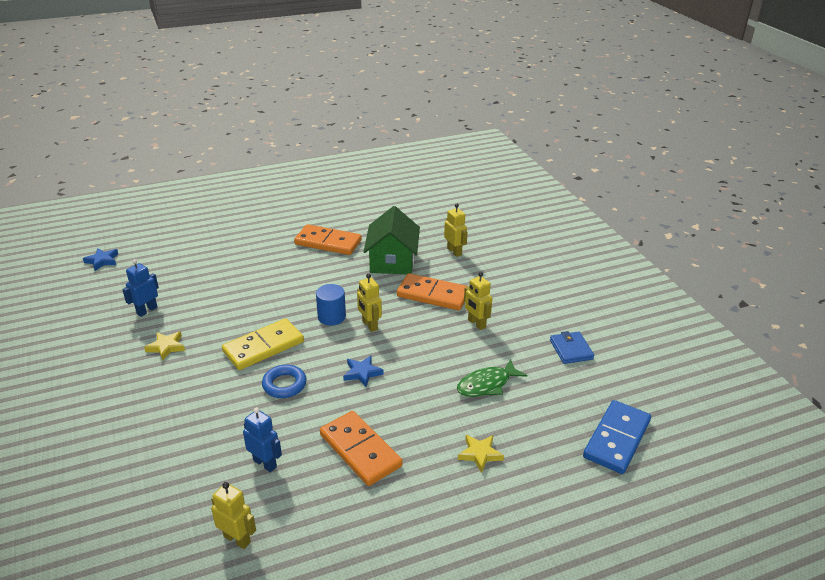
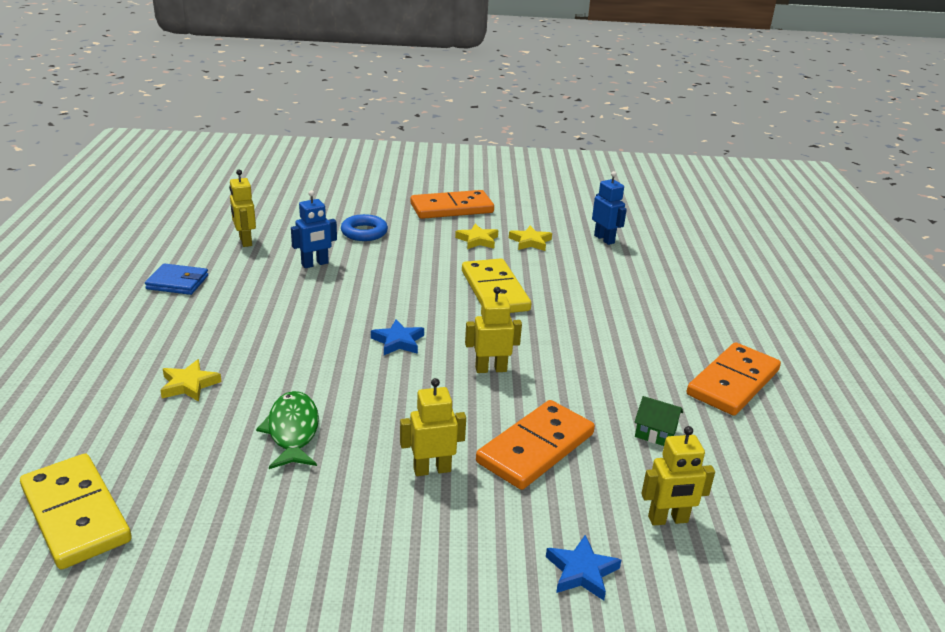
camera: 110 degrees right, 5 degrees down
blue star [83,248,118,271] -> blue star moved to [546,535,621,600]
yellow robot [211,482,256,549] -> yellow robot turned 105 degrees clockwise [229,169,256,247]
blue ring [262,365,307,398] -> blue ring moved to [341,214,388,241]
blue cylinder [316,284,346,326] -> none
orange domino [320,411,403,486] -> orange domino moved to [410,190,494,219]
green house [363,206,420,274] -> green house [634,396,683,446], size x0.43
blue wallet [550,331,594,364] -> blue wallet moved to [145,263,208,295]
blue domino [583,400,651,474] -> yellow domino [20,453,132,569]
none -> yellow star [455,224,498,249]

